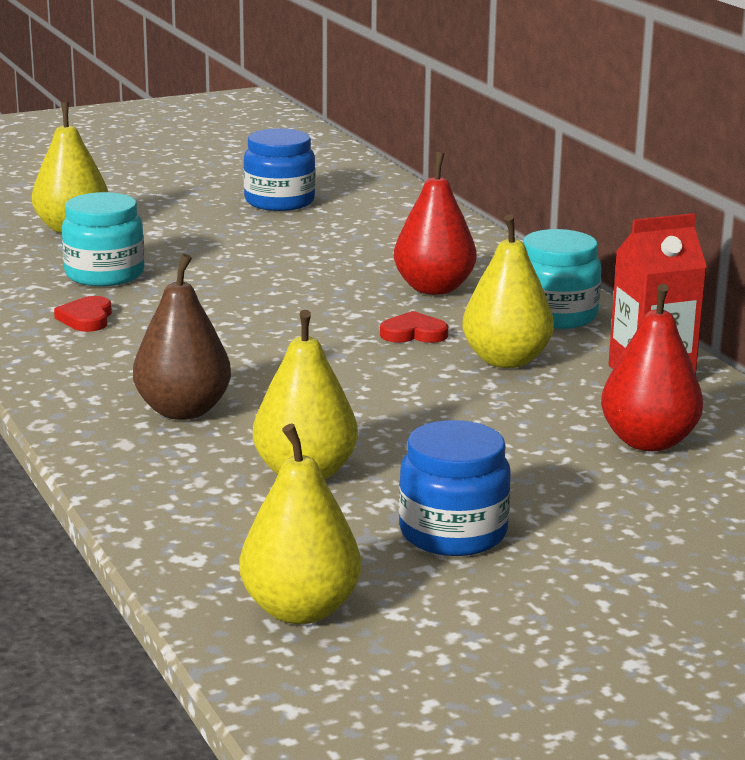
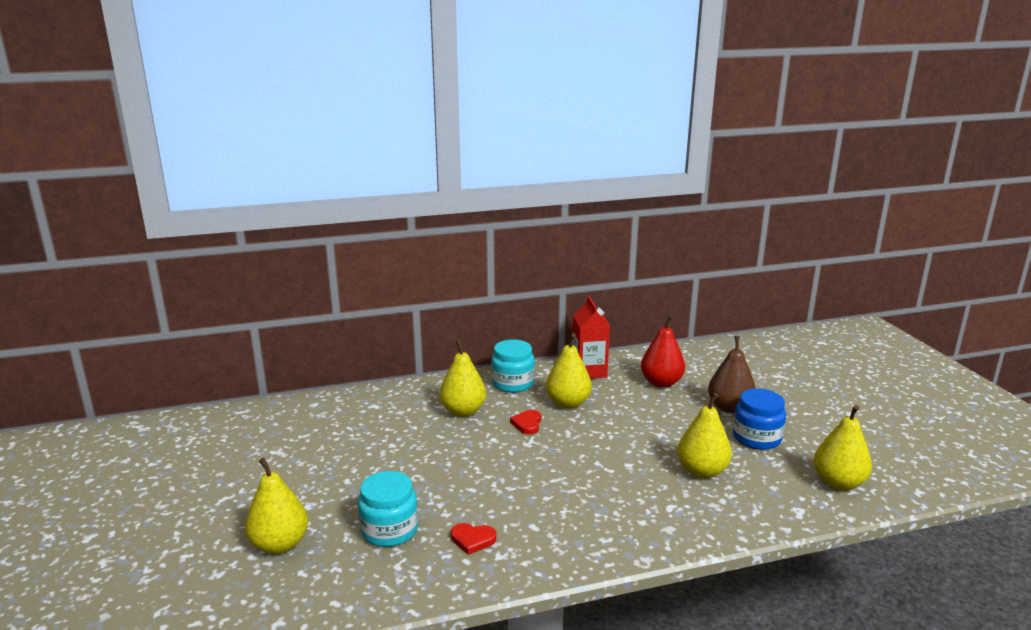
camera: 80 degrees left, 0 degrees up
brown pear [133,254,231,420] -> brown pear moved to [708,336,755,413]
blue jar [243,128,316,211] -> none
red pear [394,152,476,295] -> yellow pear [440,339,486,417]

